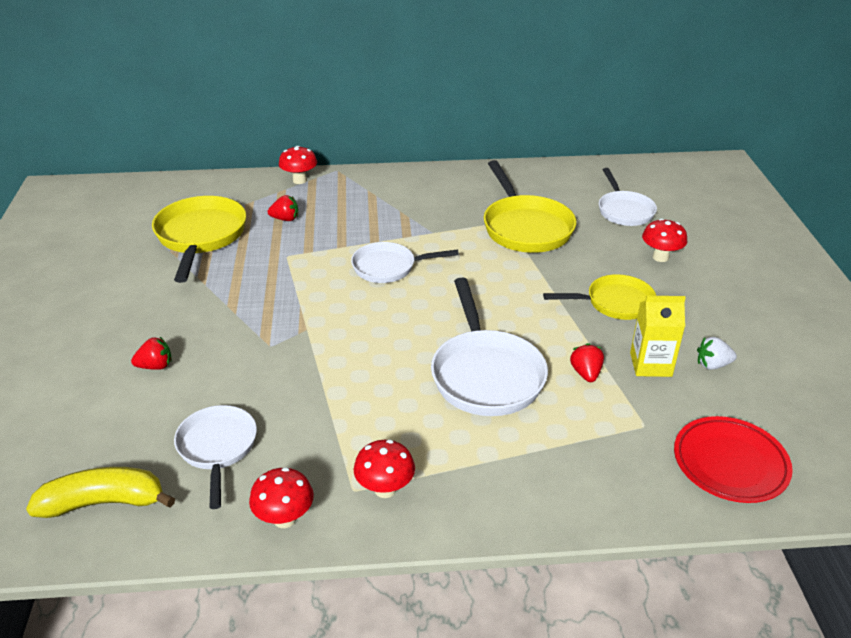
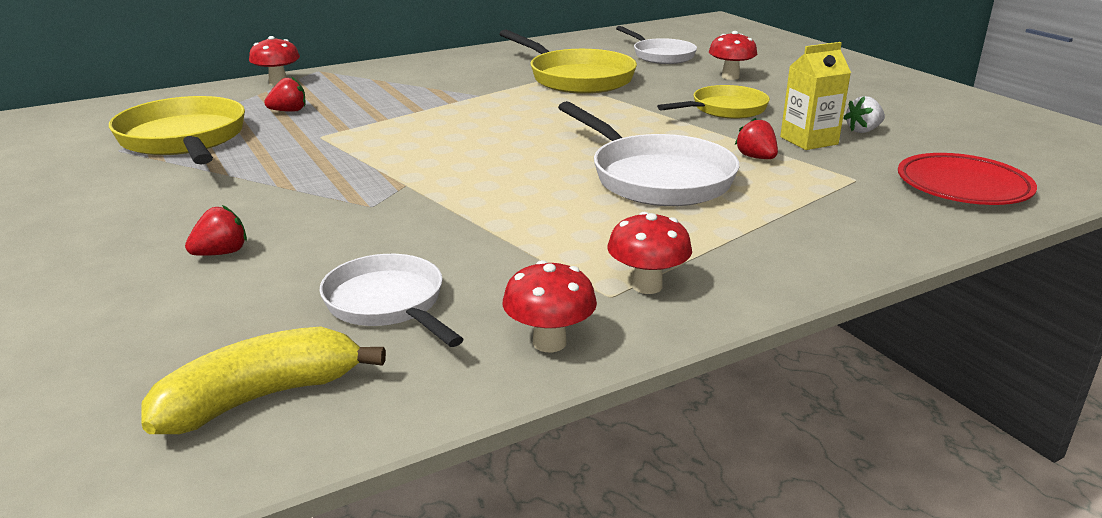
camera: 25 degrees left, 10 degrees down
white pan [351,242,459,283] -> none

